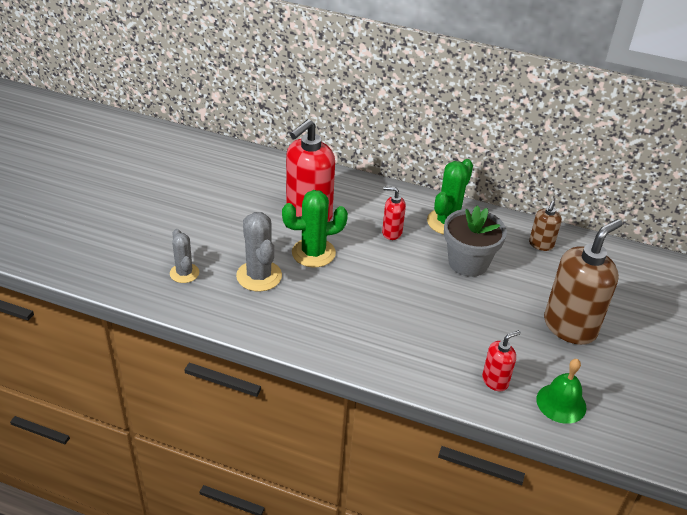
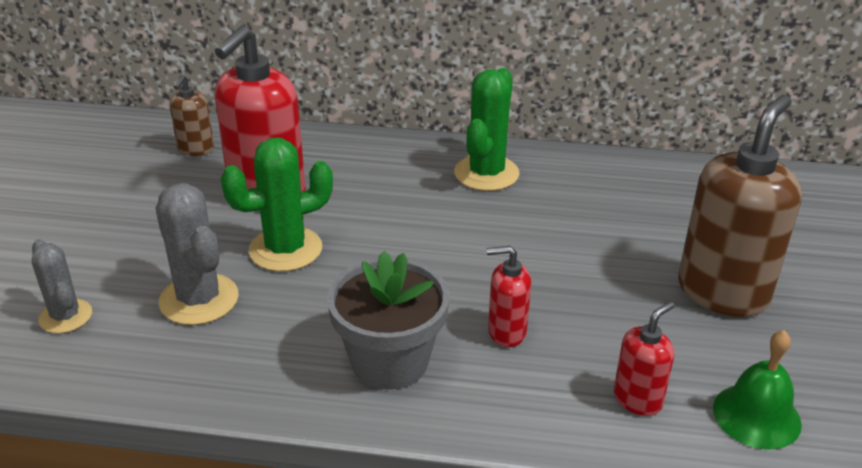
camera: 10 degrees left, 5 degrees down
red soap dispenser [382,186,406,240] -> red soap dispenser moved to [487,246,531,347]
grey flower pot [444,205,507,277] -> grey flower pot moved to [327,251,449,390]
brown soap dispenser [529,201,562,251] -> brown soap dispenser moved to [169,74,214,156]

